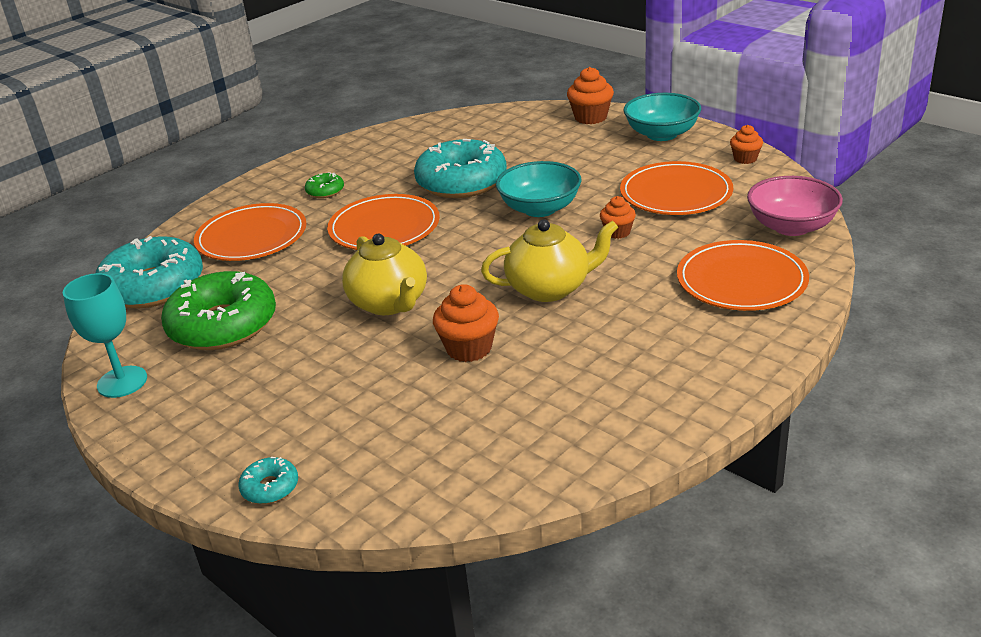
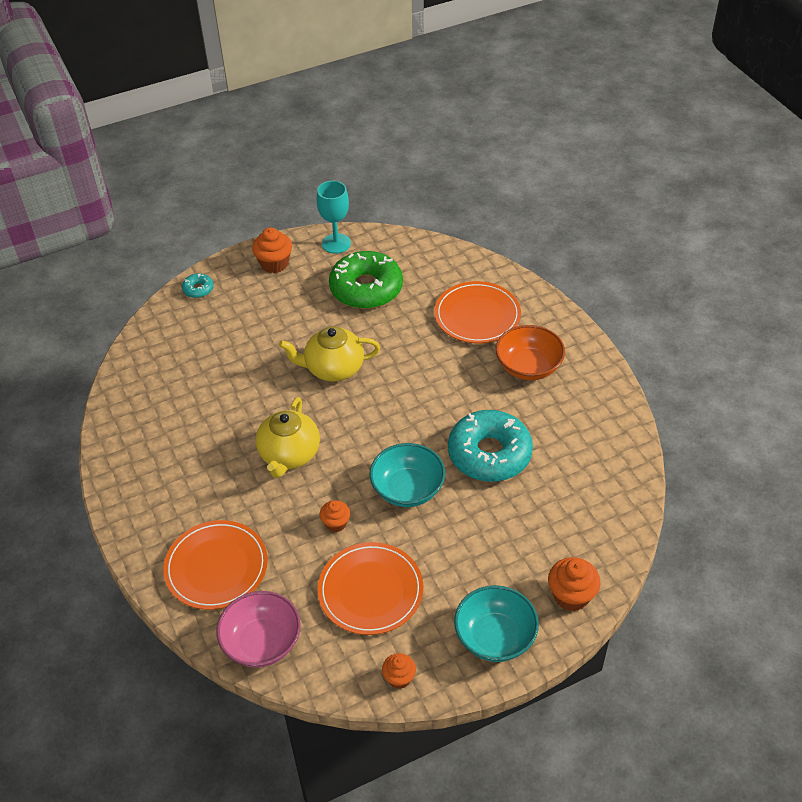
camera: 110 degrees right, 15 degrees up
turquoise donut [96,236,203,309] -> none
green donut [305,172,344,198] -> orange bowl [496,325,565,380]
orange plate [327,194,440,250] -> none
orange cupcake [433,284,499,362] -> orange cupcake moved to [252,227,292,273]

